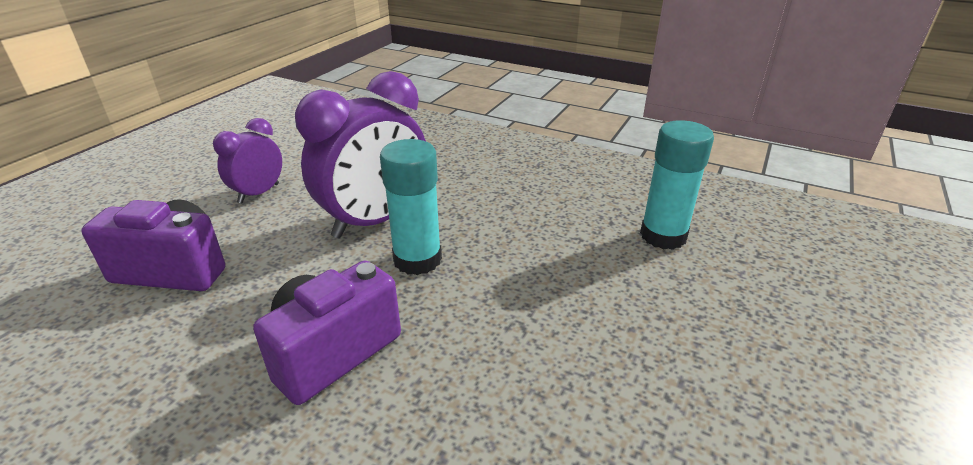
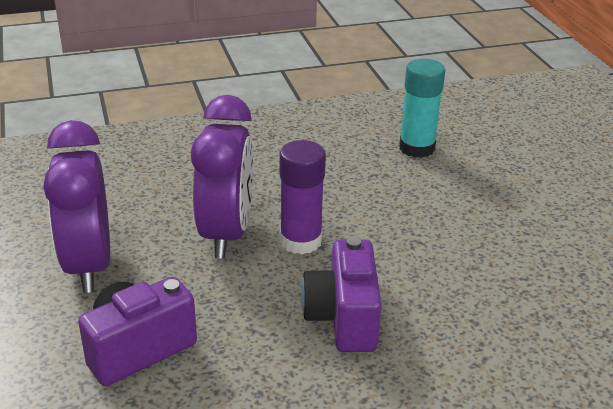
camera: 45 degrees left, 0 degrees up
purple clock [213,118,282,204] -> purple clock [43,120,110,293], size x1.81
turquoise glue stick [380,139,442,275] -> purple glue stick [279,140,326,255]

